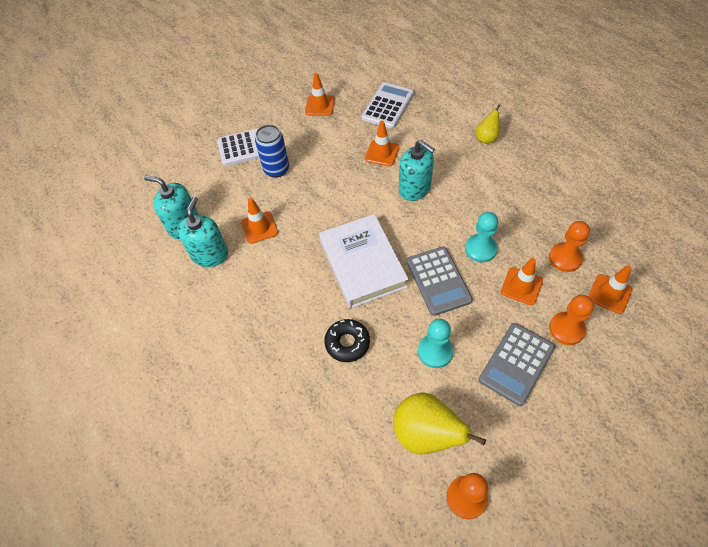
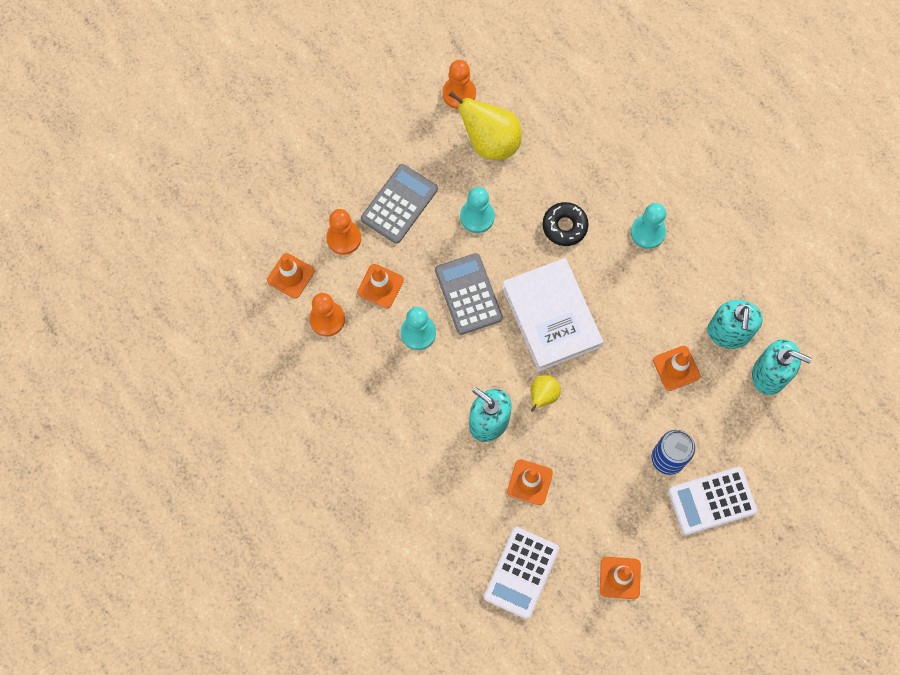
camera: 175 degrees right, 15 degrees up
yellow pear [476,104,501,144] -> yellow pear moved to [531,375,561,412]
none -> turquoise pawn [631,203,666,249]

